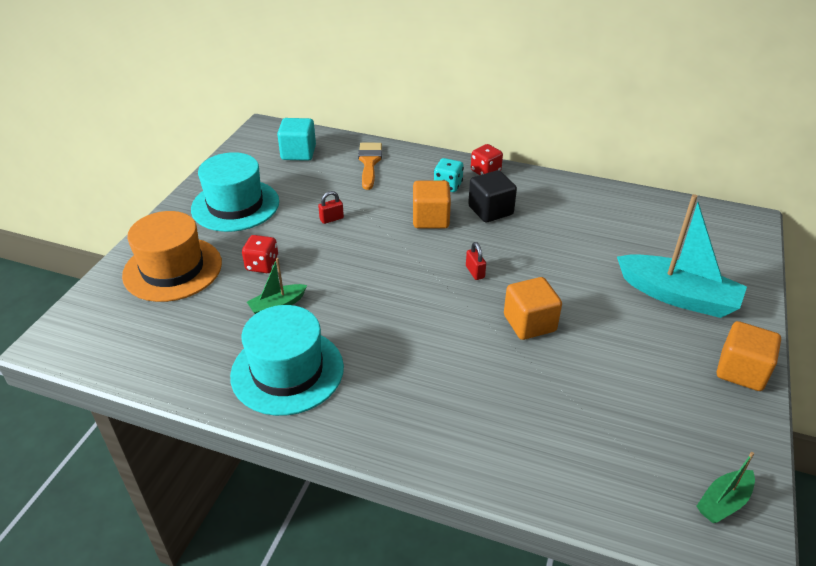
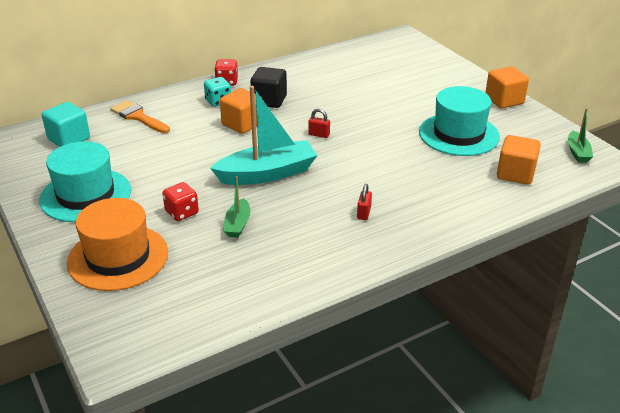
camera: 50 degrees left, 5 degrees down
turquoise hat [230,305,344,416] -> turquoise hat moved to [419,86,500,156]
red padlock [318,191,344,224] -> red padlock moved to [357,184,372,220]
orange cube [504,277,562,340] -> orange cube moved to [497,135,541,185]
turquoise boat [617,194,747,318] -> turquoise boat moved to [210,86,318,185]

